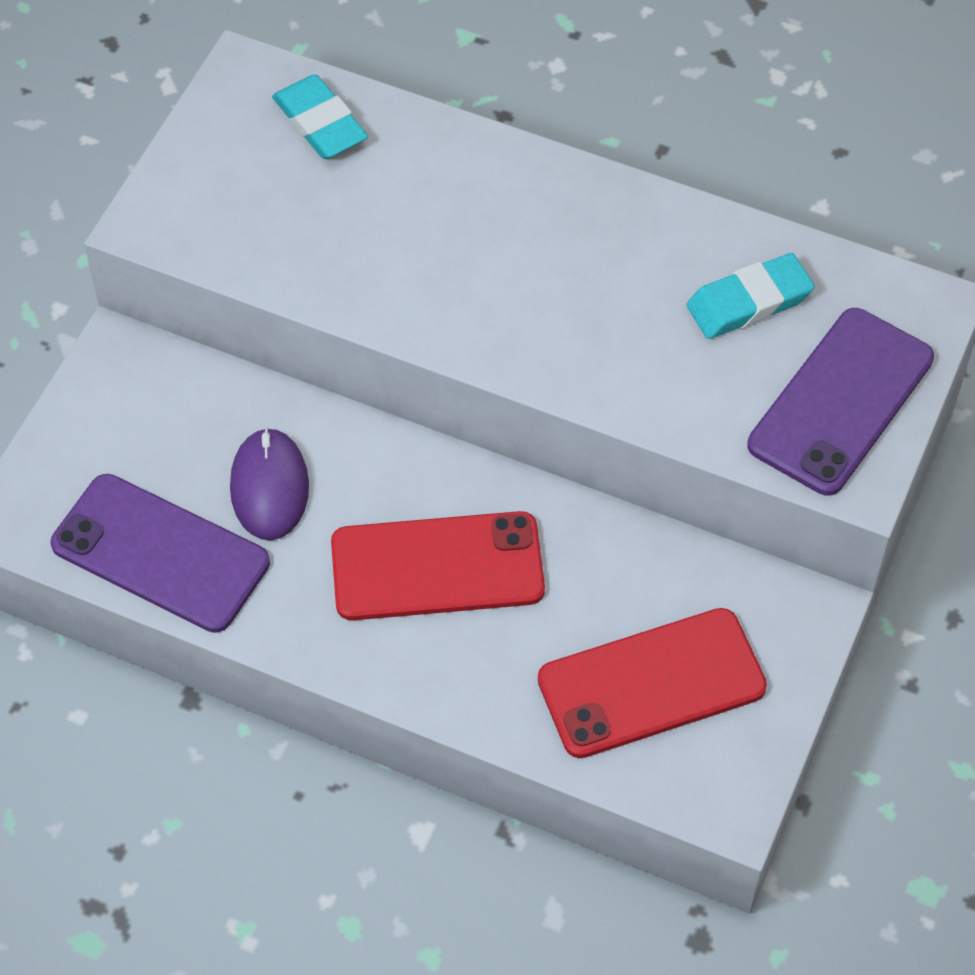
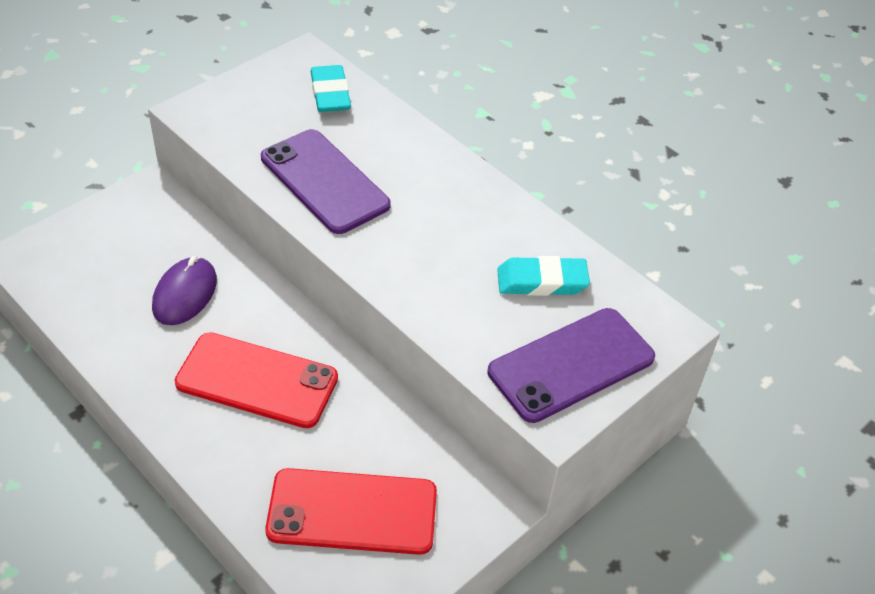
camera: 20 degrees right, 10 degrees down
purple phone [51,474,270,633] -> purple phone moved to [261,129,391,234]

